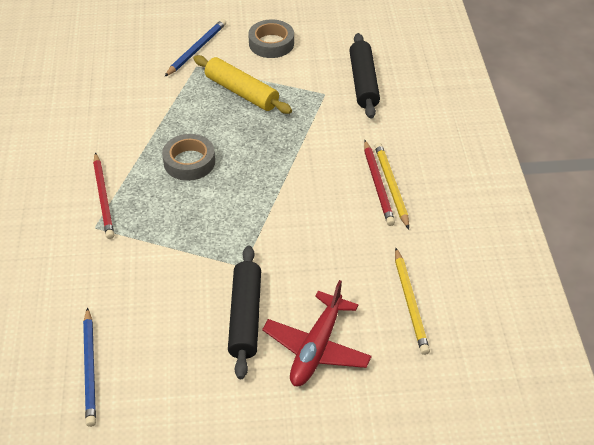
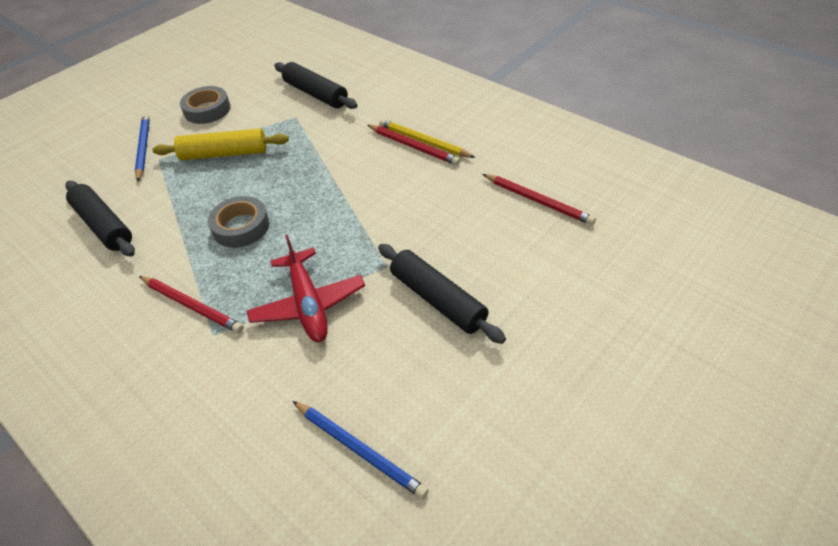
camera: 40 degrees left, 0 degrees up
red plane [262,280,372,386] -> red plane moved to [247,234,365,342]
yellow pencil [395,248,430,355] -> red pencil [483,174,596,225]
none -> black rolling pin [65,181,135,257]

